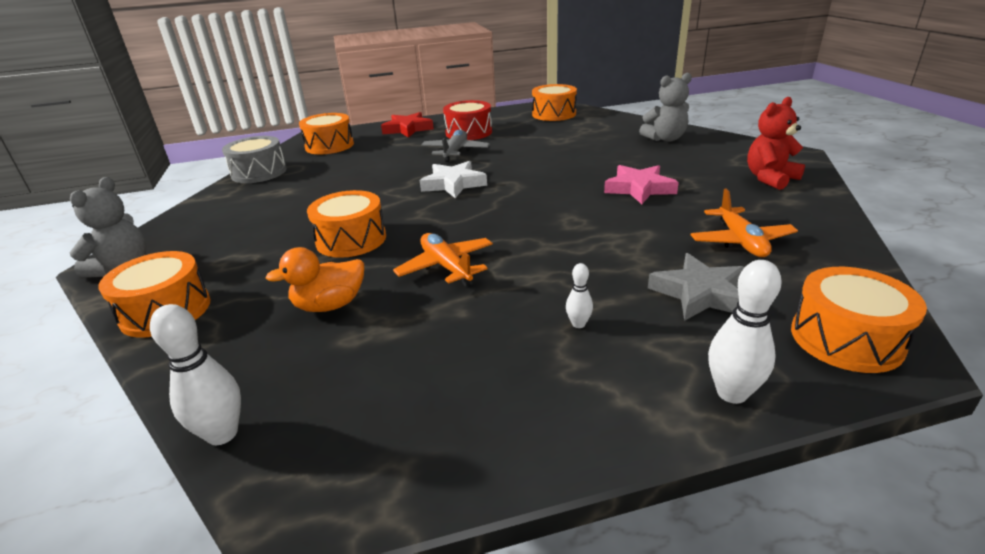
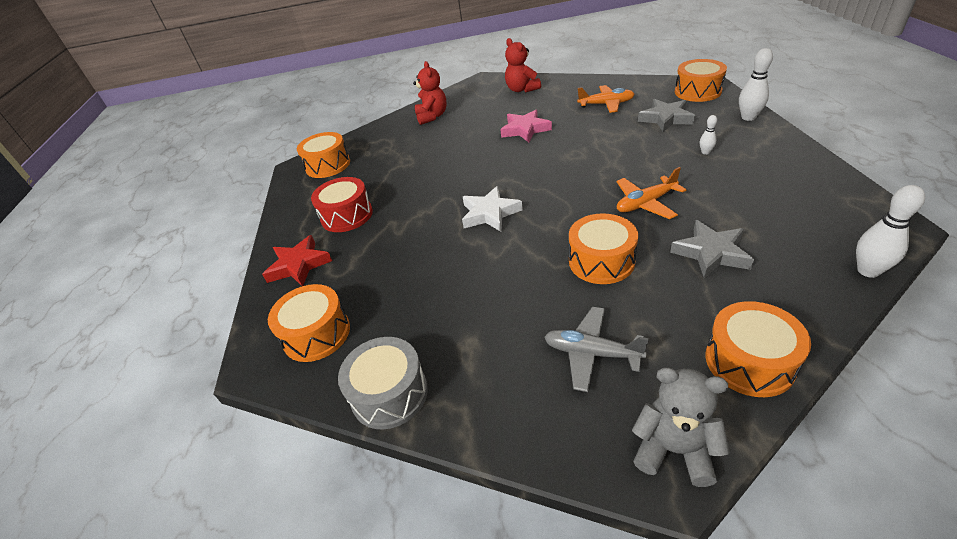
camera: 80 degrees left, 10 degrees up
orange duck [266,247,364,312] -> grey star [670,220,754,278]
grey plane [421,130,490,162] -> grey plane moved to [545,307,649,392]
grey teddy bear [639,73,692,142] -> red teddy bear [413,61,447,125]

